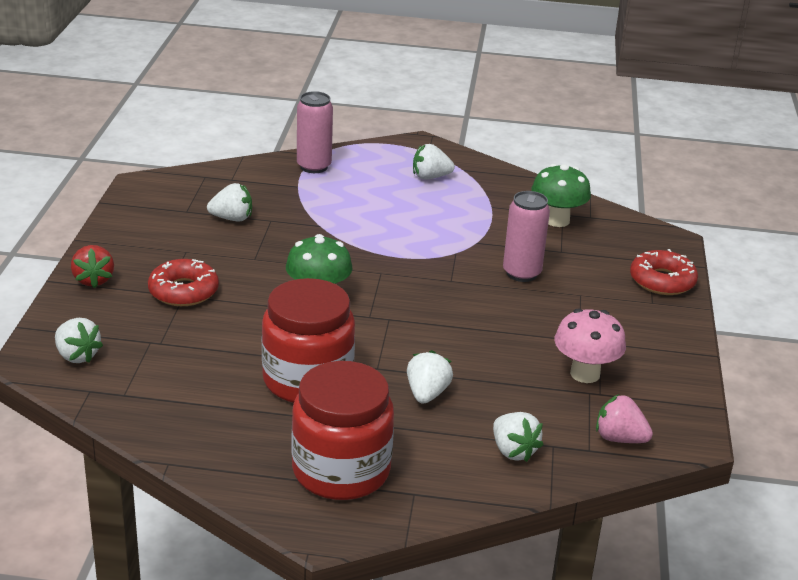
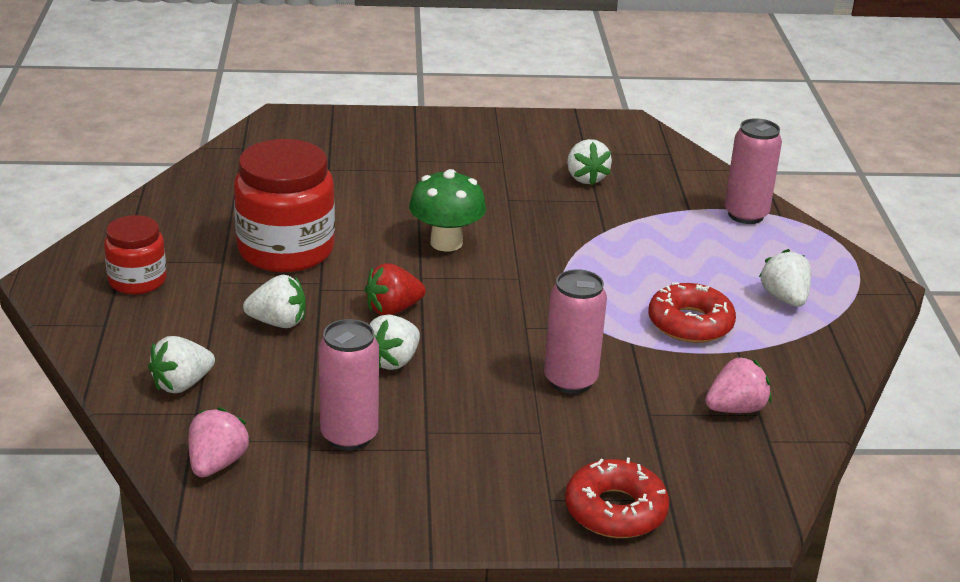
camera: 80 degrees right, 0 degrees up
white strawberry [55,318,103,363] -> white strawberry moved to [369,315,420,370]
red strawberry [71,245,114,288] -> red strawberry moved to [365,263,426,315]
red donut [148,259,219,306] -> red donut moved to [648,282,736,343]
red jar [292,361,394,500] -> red jar [104,215,167,294], size x0.57
green mushroom [531,164,591,227] -> pink strawberry [705,357,771,413]
pink mushroom [554,308,626,383] -> pink can [319,319,379,451]

